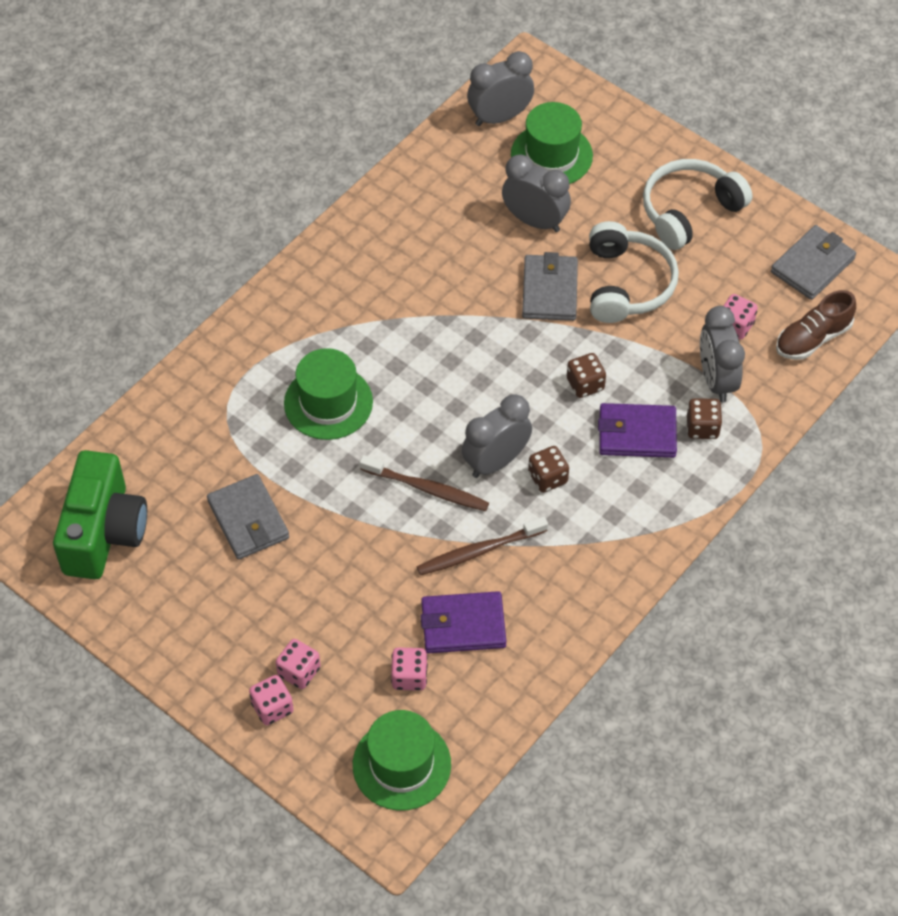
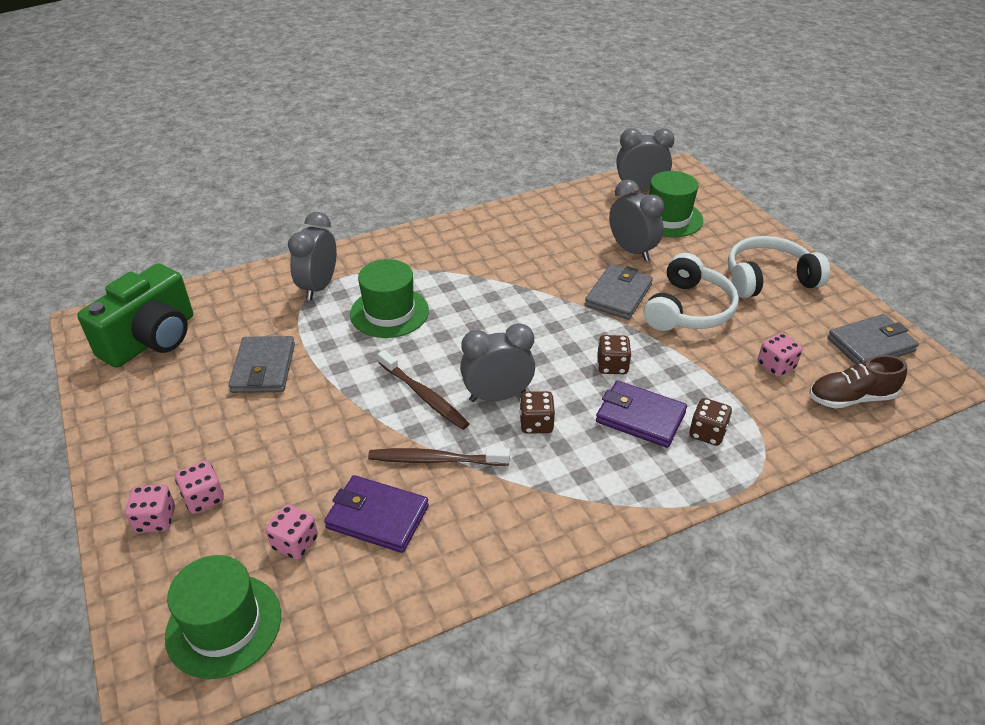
camera: 25 degrees right, 15 degrees down
grey clock [700,306,745,402] -> grey clock moved to [288,212,336,301]

